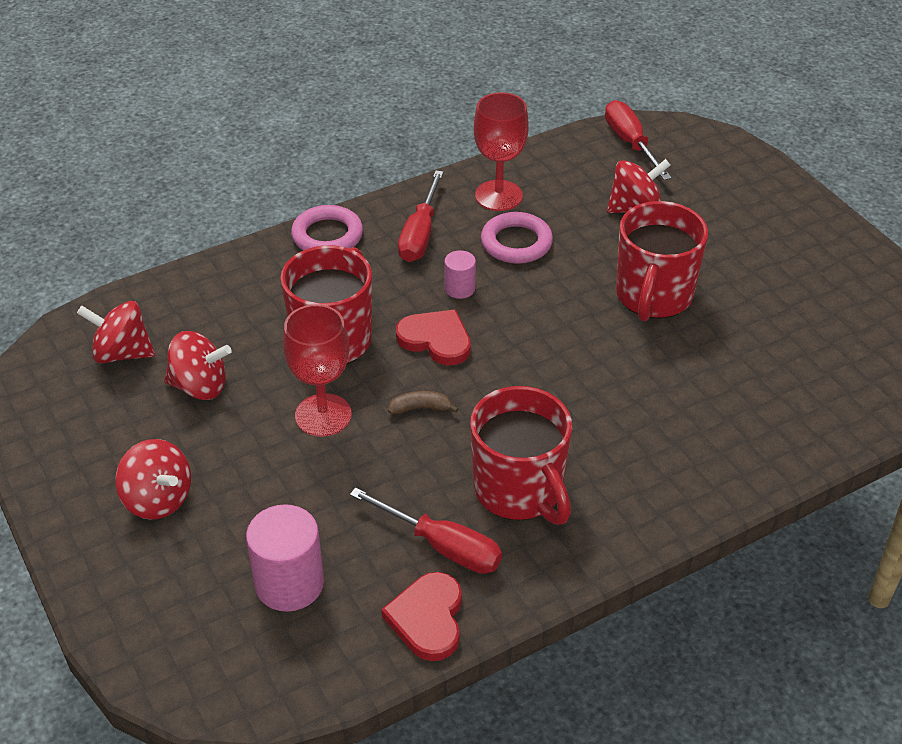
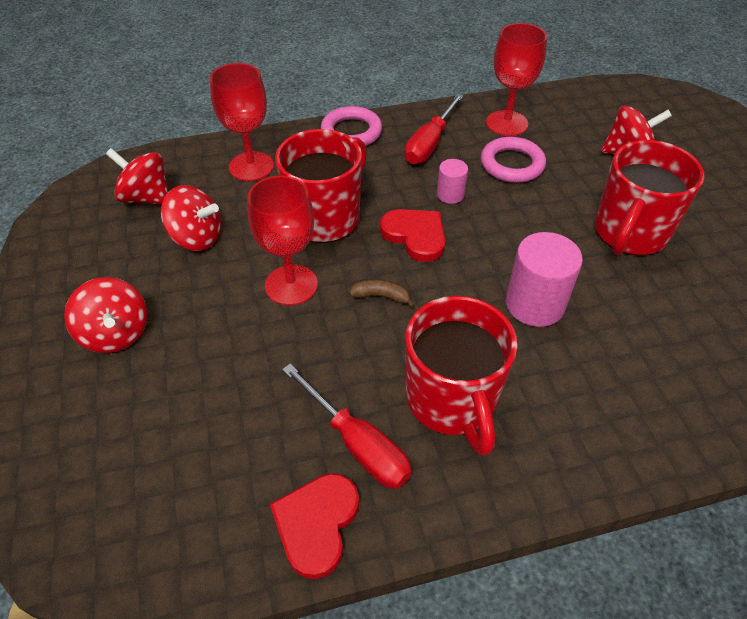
camera: 15 degrees right, 5 degrees up
pink cylinder [246,504,324,612] -> pink cylinder moved to [506,232,583,327]
red screwdriver [605,100,672,180] -> none
none -> red goblet [210,63,274,181]

